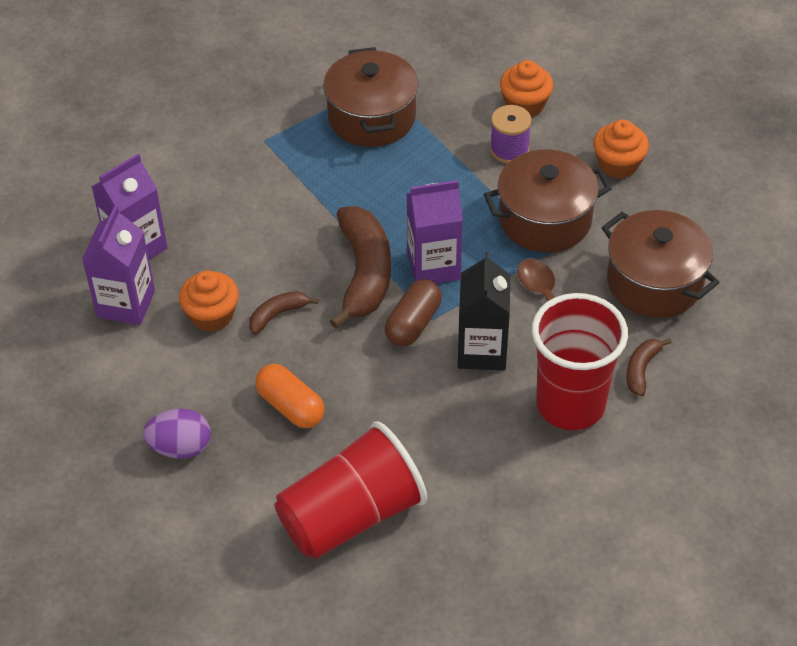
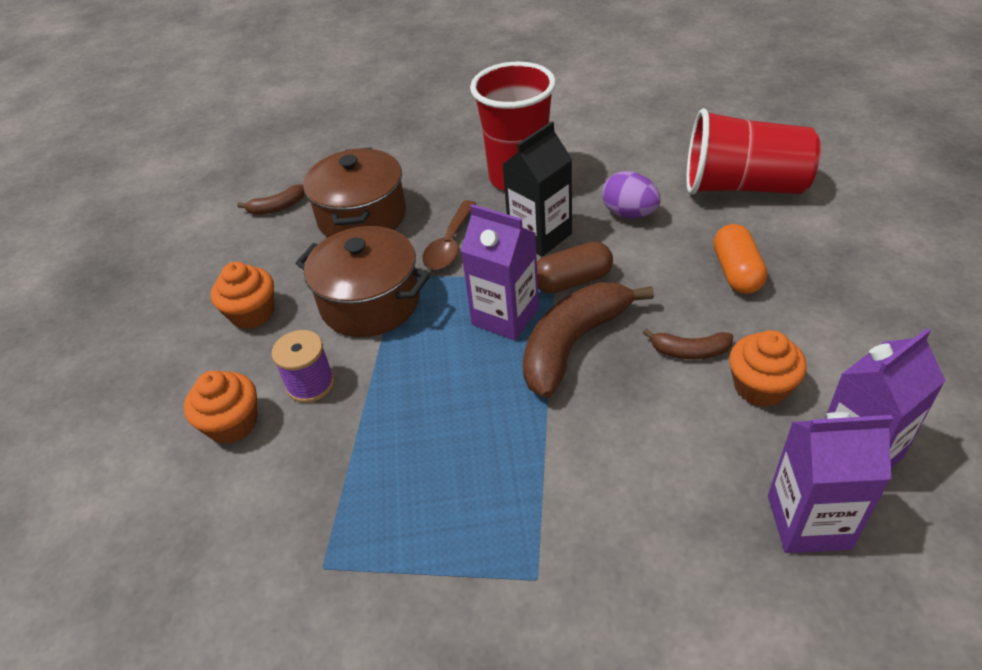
camera: 135 degrees left, 5 degrees down
purple egg [143,409,211,459] -> purple egg moved to [602,171,660,218]
brown pot [323,47,419,147] -> none
brown banana [626,338,672,396] -> brown banana moved to [237,184,305,215]

